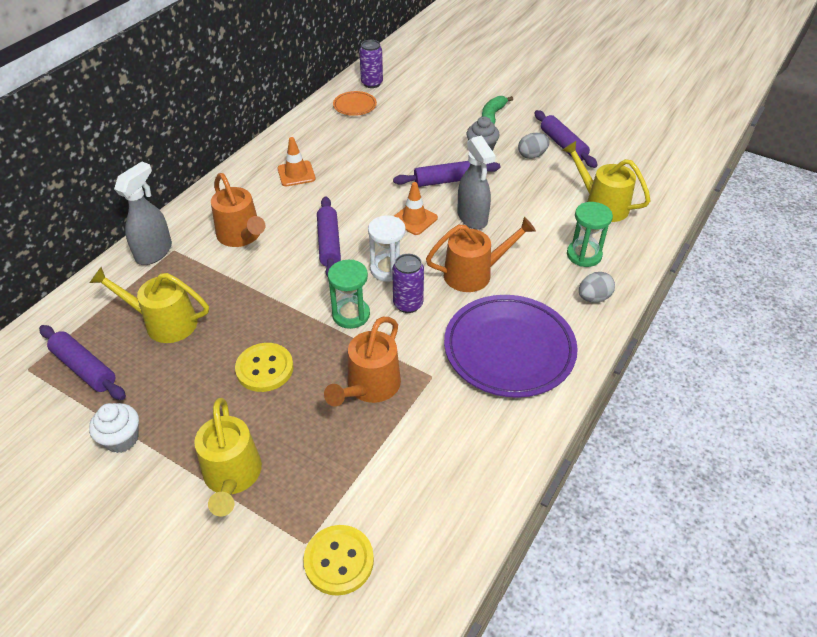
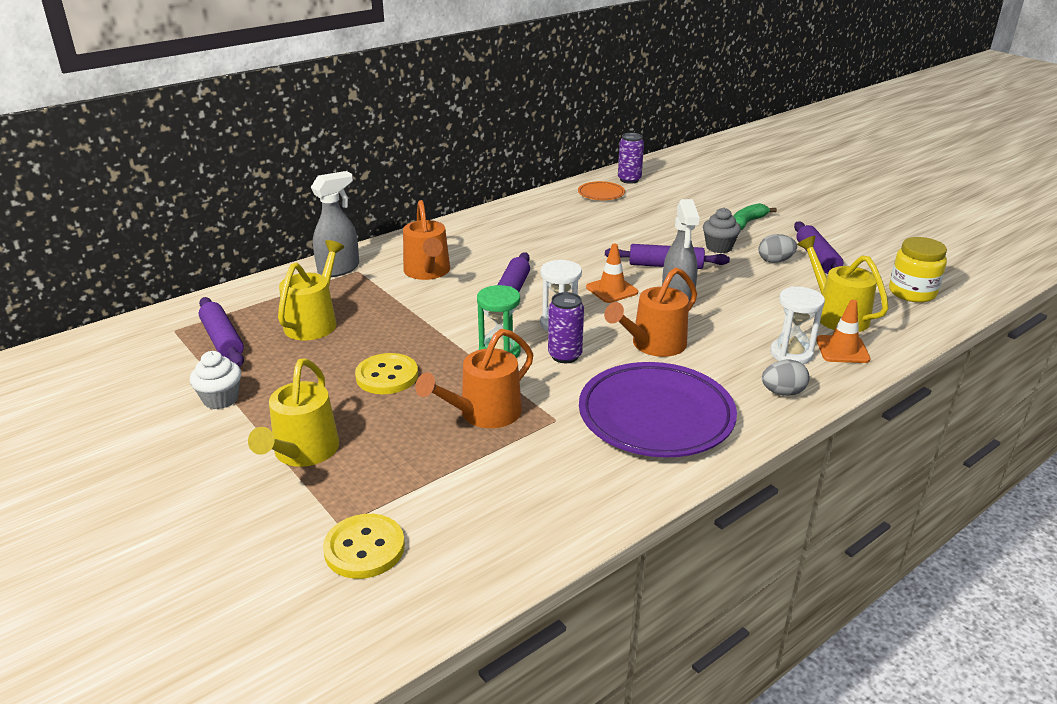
camera: 20 degrees right, 15 degrees down
yellow watering can [90,267,209,343] -> yellow watering can turned 75 degrees clockwise [278,240,344,340]
orange traffic cone [277,137,316,186] -> orange traffic cone moved to [816,300,870,363]
orange watering can [426,217,536,292] -> orange watering can turned 135 degrees clockwise [604,267,697,357]
green hourglass [567,202,613,267] -> white hourglass [770,286,825,364]
none -> yellow jar [889,237,947,302]

